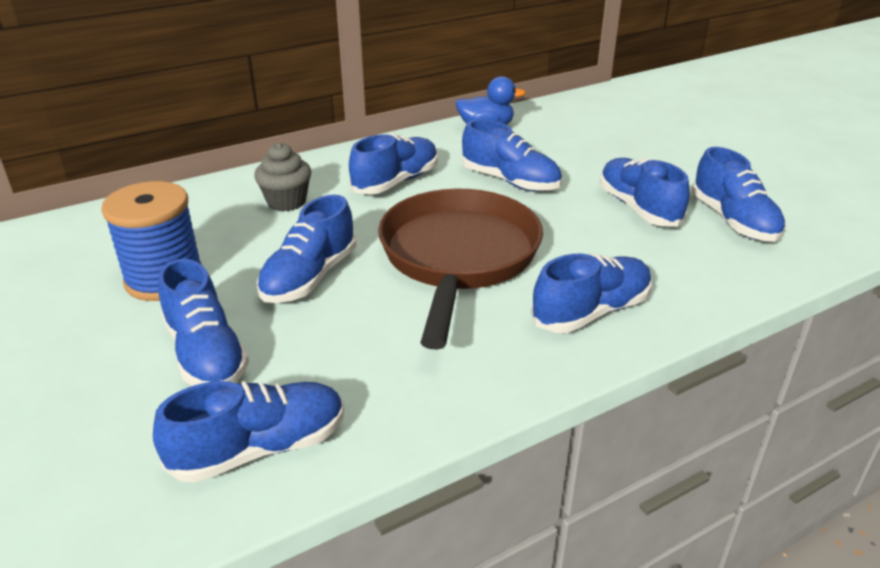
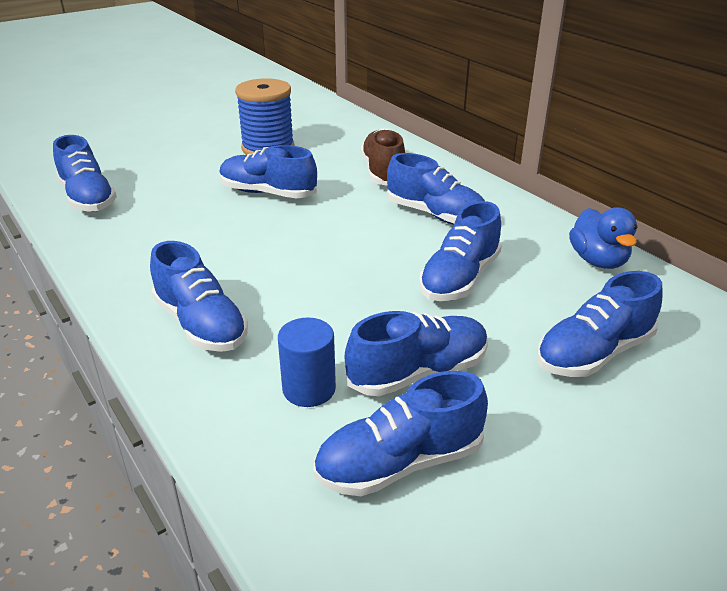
camera: 85 degrees right, 0 degrees up
blue shoe [158,259,249,386] -> blue shoe moved to [537,271,663,377]
grey cupcake [254,142,312,211] -> brown shoe [361,128,405,185]
brown pan [378,189,543,350] -> none
none -> blue cylinder [278,317,336,407]

